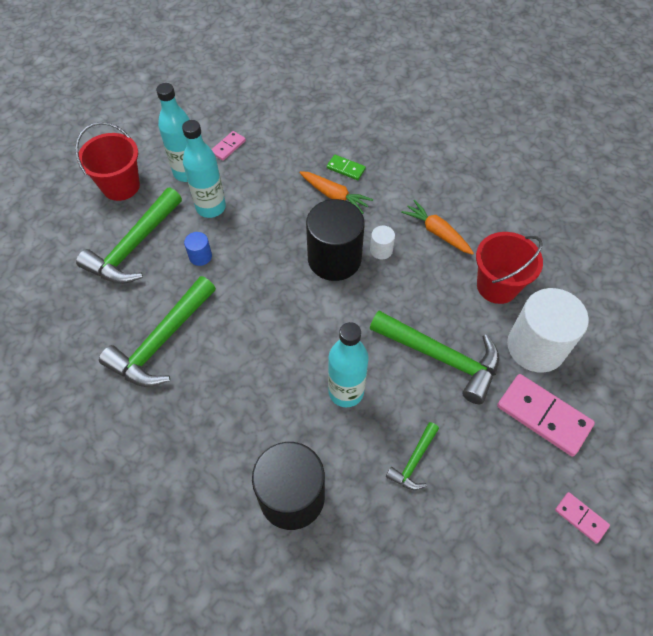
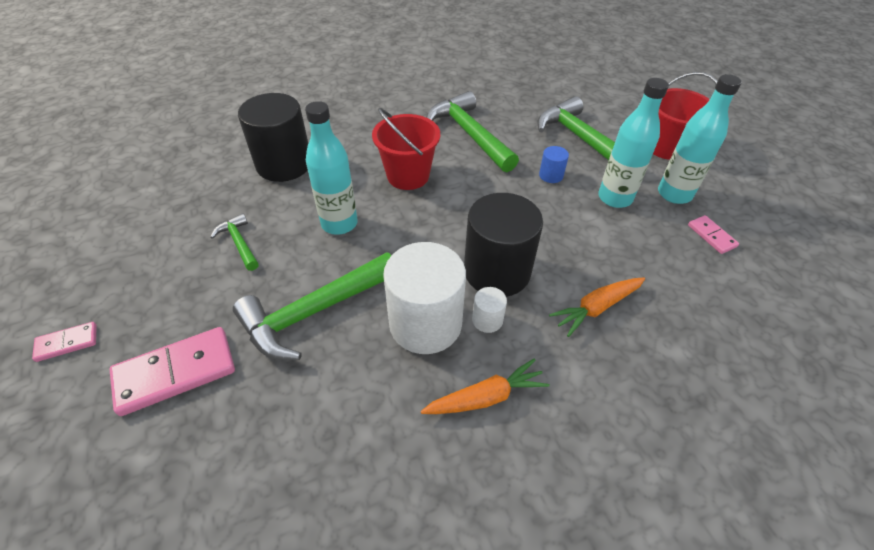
camera: 115 degrees right, 10 degrees down
green domino [327,155,366,180] -> none
red bucket [476,232,543,304] -> red bucket moved to [372,108,440,190]
white cylinder [507,288,589,373] -> white cylinder moved to [383,242,466,354]

